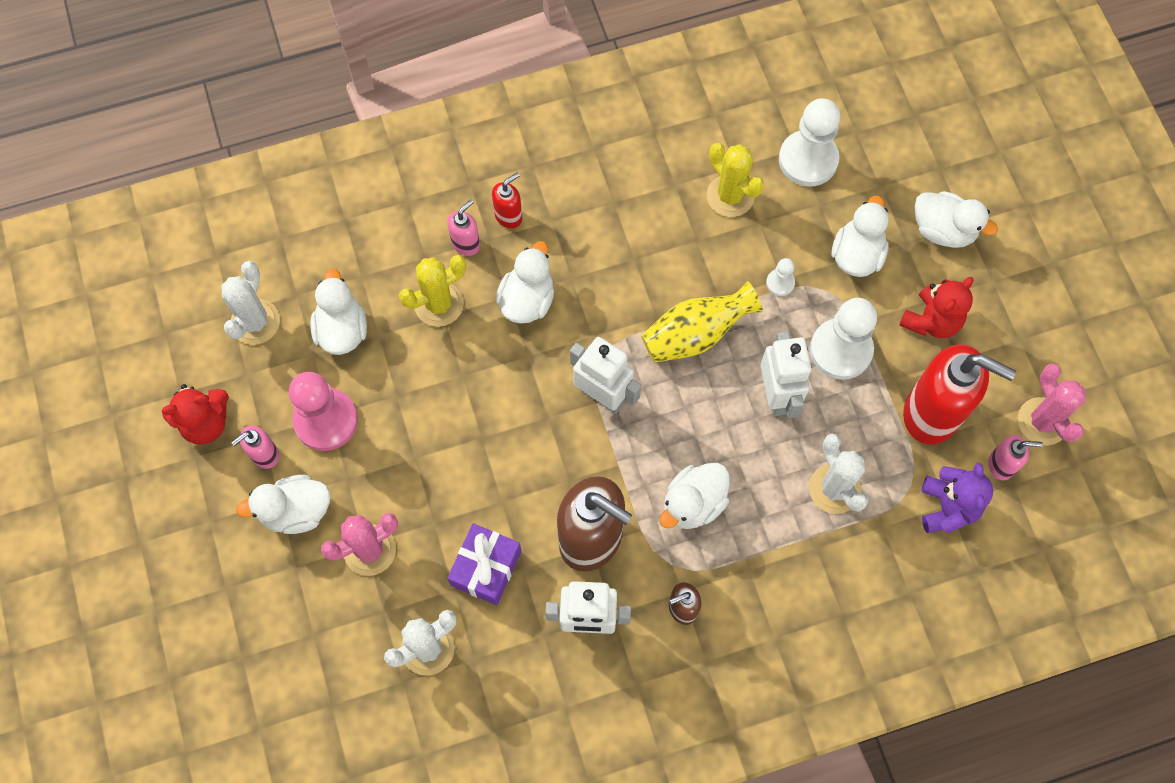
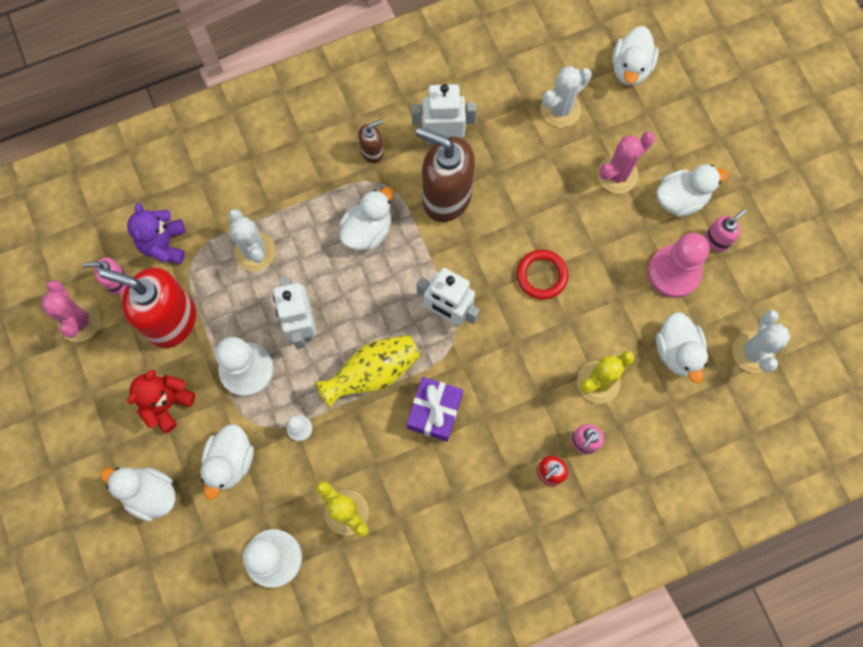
camera: 175 degrees right, 5 degrees up
red teddy bear [162,384,229,445] -> none
purple gift [447,523,522,605] -> purple gift moved to [407,377,463,442]
white duck [496,241,554,324] -> white duck moved to [612,26,659,86]
none -> red ring [517,250,568,299]

